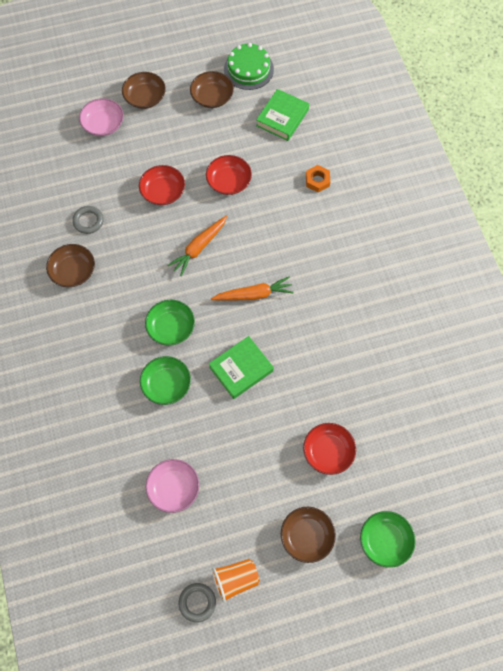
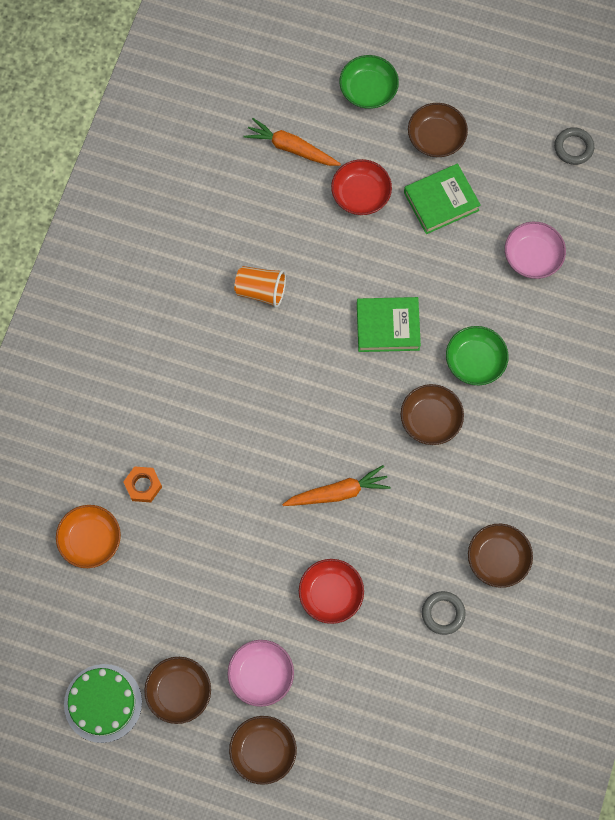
camera: 145 degrees left, 5 degrees up
pink bowl [79,98,124,136] -> pink bowl moved to [227,640,294,707]
green bowl [145,300,195,346] -> brown bowl [401,384,464,445]
red bowl [206,155,252,195] -> none
orange carrot [211,276,294,301] -> orange carrot moved to [244,118,341,166]
orange cup [212,559,260,603] -> orange cup moved to [234,266,286,308]
green book [256,89,309,141] -> green book moved to [404,164,481,234]
none -> orange bowl [56,505,121,568]

